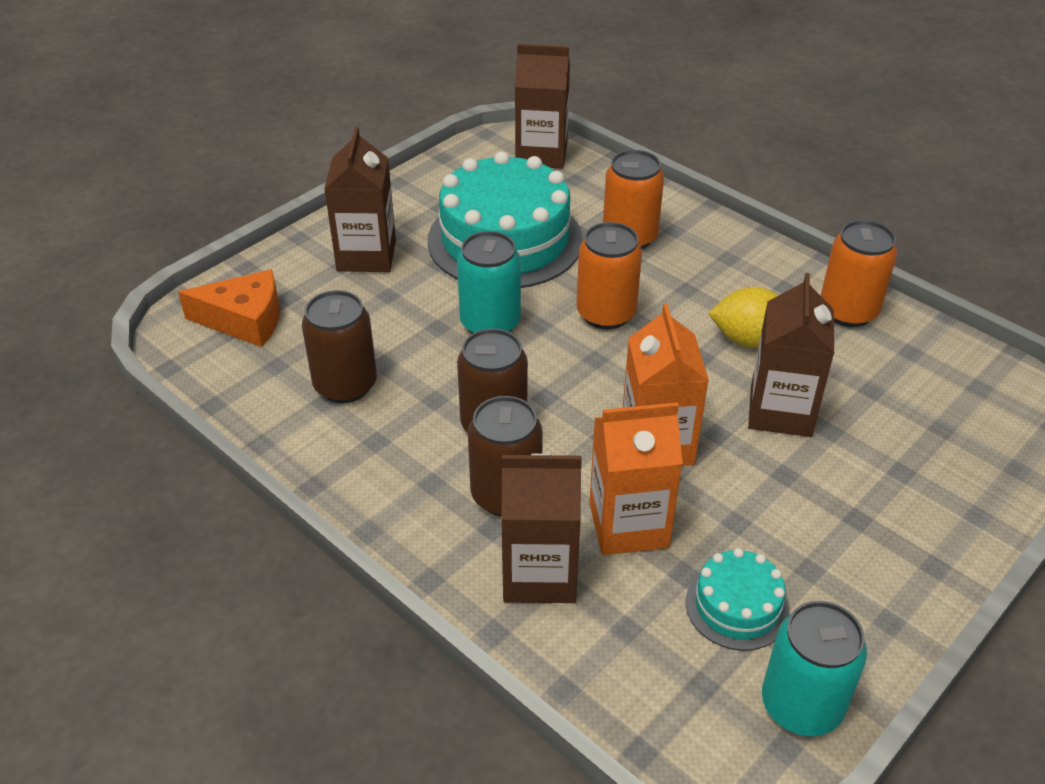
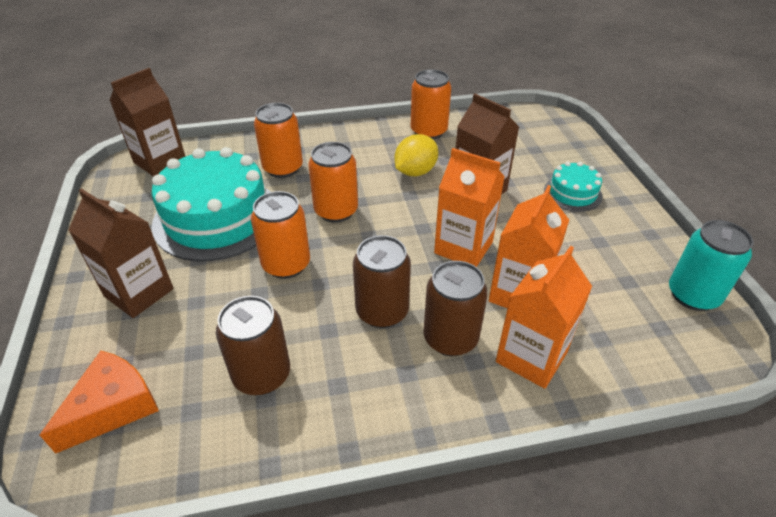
camera: 55 degrees left, 0 degrees up
turquoise can [457,231,521,334] -> orange can [251,191,310,279]
brown carton [501,453,582,603] -> orange carton [496,246,592,389]
turquoise cake [686,548,790,651] -> turquoise cake moved to [544,161,603,212]

